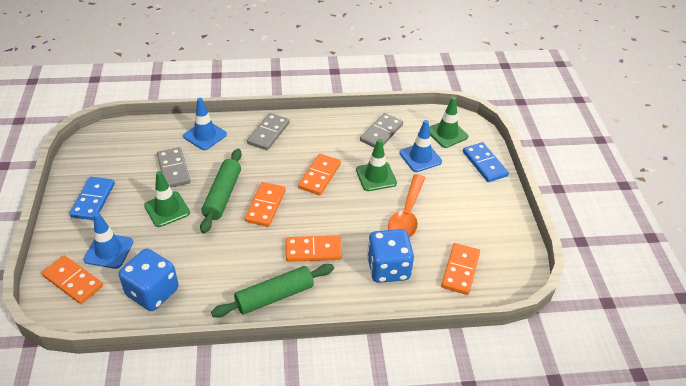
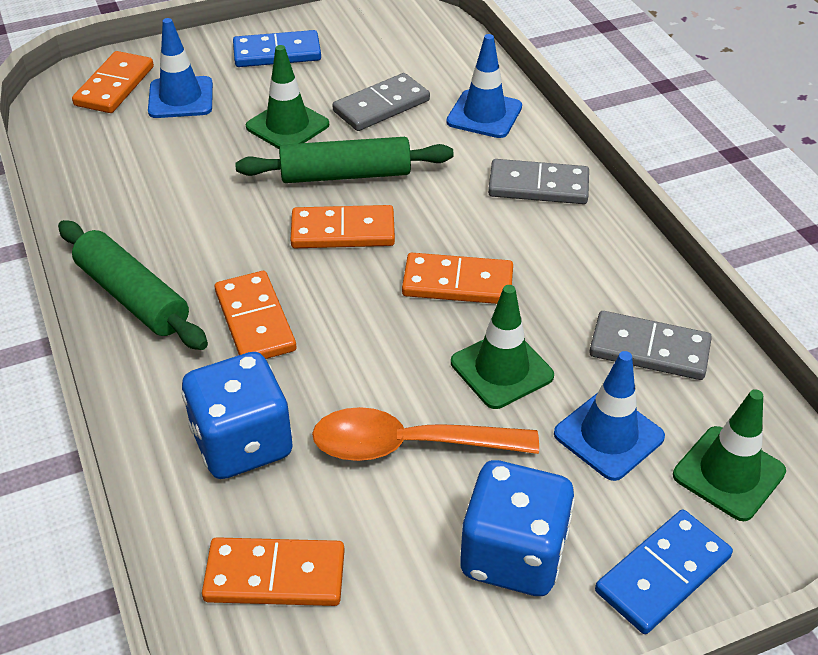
camera: 75 degrees right, 0 degrees up
blue dice [119,249,179,311] -> blue dice moved to [460,460,575,596]

